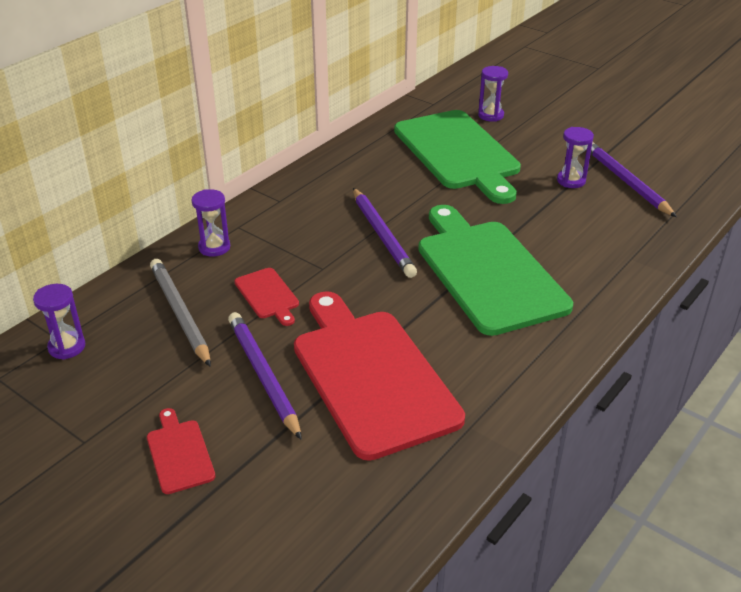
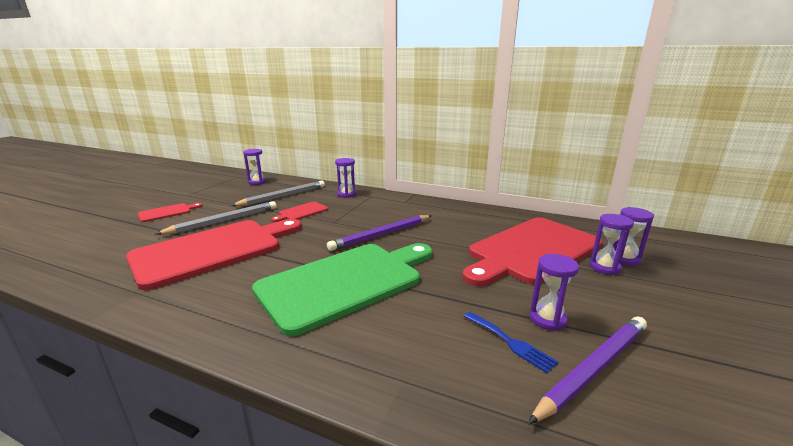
camera: 75 degrees right, 15 degrees down
purple pencil [228,312,302,440] -> grey pencil [155,201,276,235]
green cutting board [394,110,521,204] -> red cutting board [462,217,603,286]
none -> blue fork [464,312,558,373]
none -> purple hourglass [590,214,634,275]

